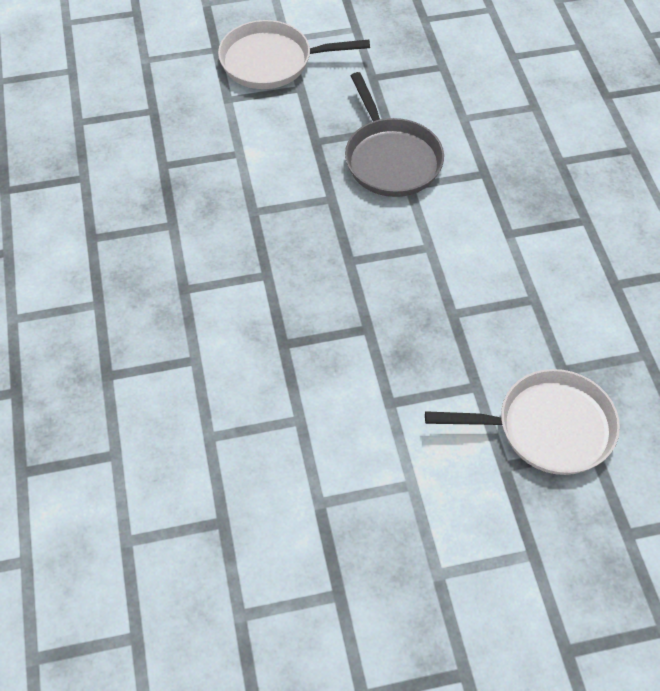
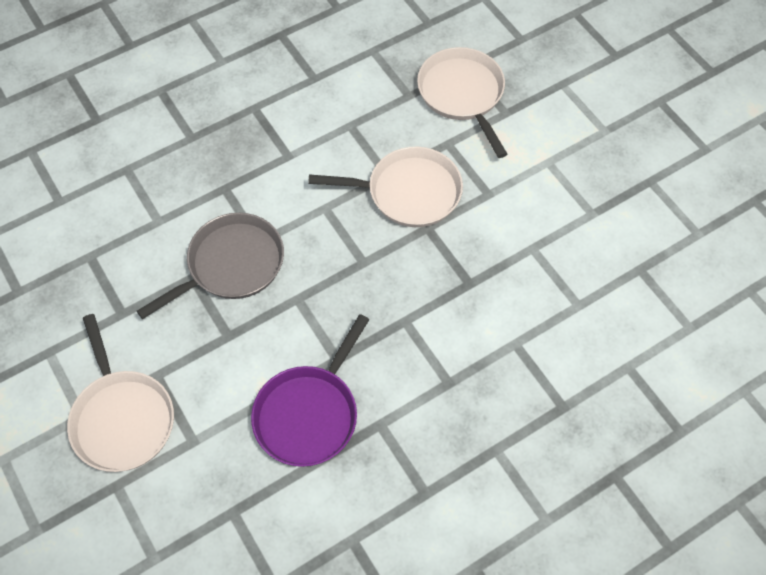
camera: 110 degrees left, 5 degrees up
none -> purple pan [251,314,370,467]
none -> white pan [308,147,463,227]

